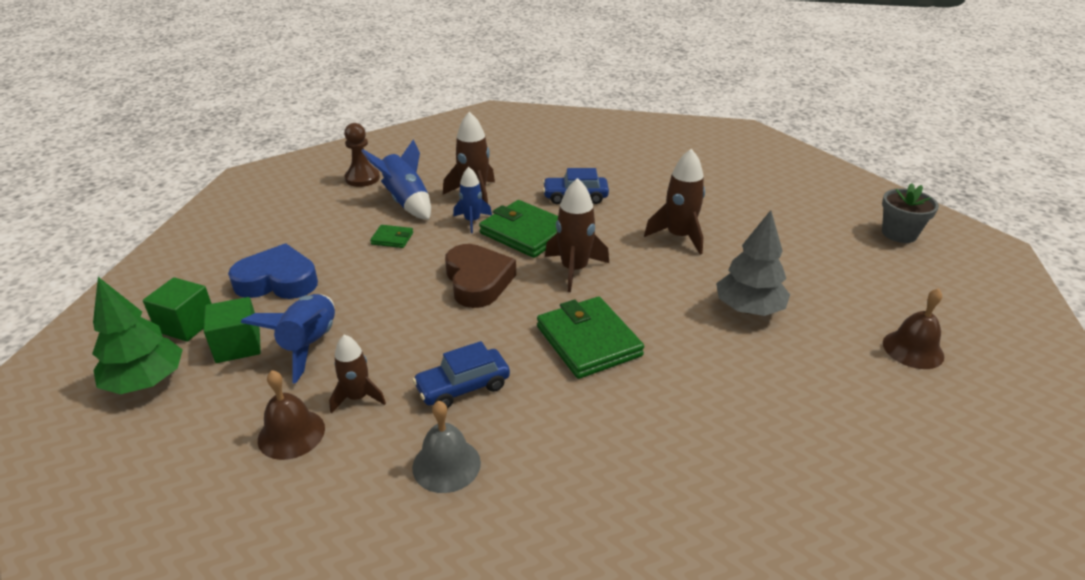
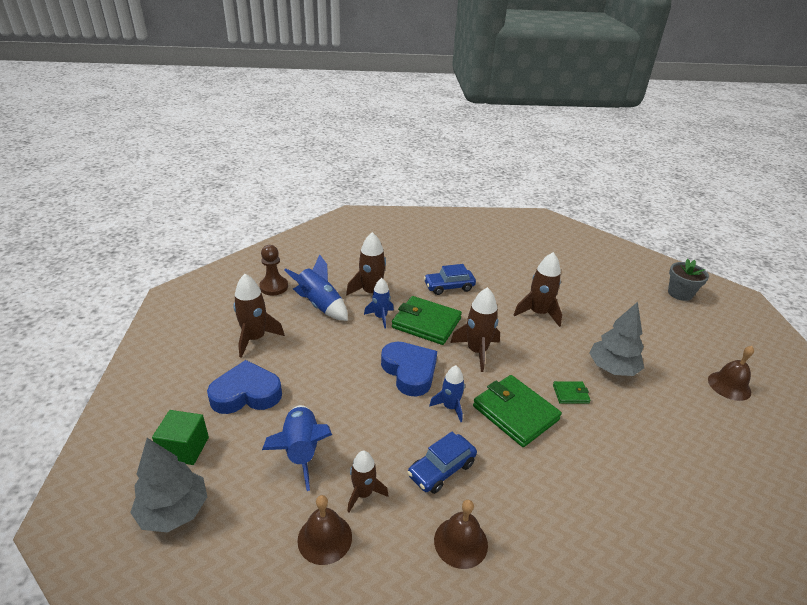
camera: 15 degrees left, 0 degrees up
green tree [92,277,183,394] -> grey tree [130,438,207,532]
green cube [204,297,261,363] -> none
green wallet [370,225,413,248] -> green wallet moved to [553,381,590,404]
grey bell [412,401,481,493] -> brown bell [434,500,488,569]
brown heart [445,244,516,308] -> blue heart [381,342,437,397]
none -> brown rocket [233,274,285,358]
none -> blue rocket [429,365,465,422]

